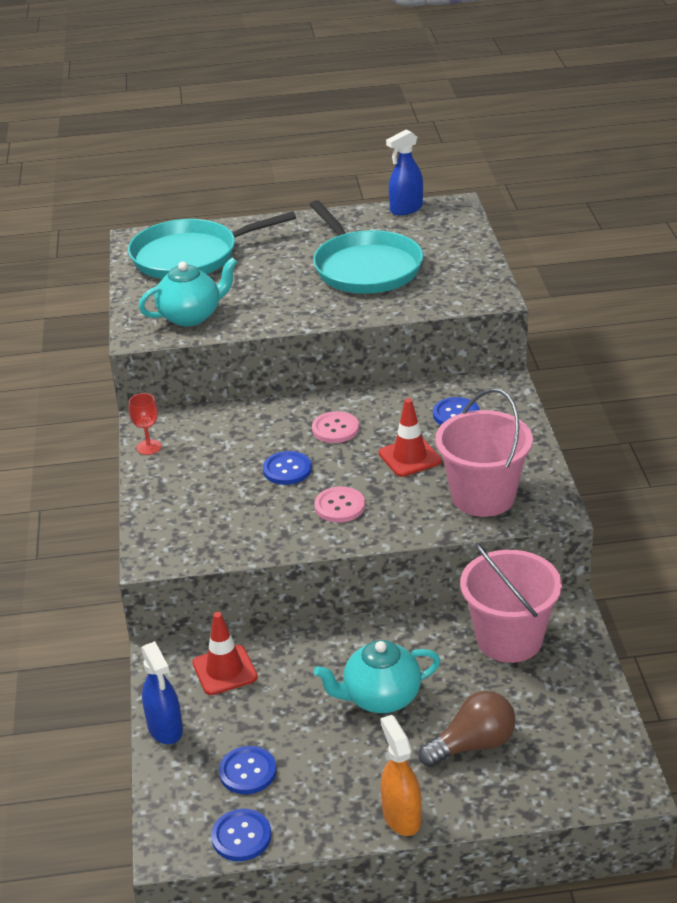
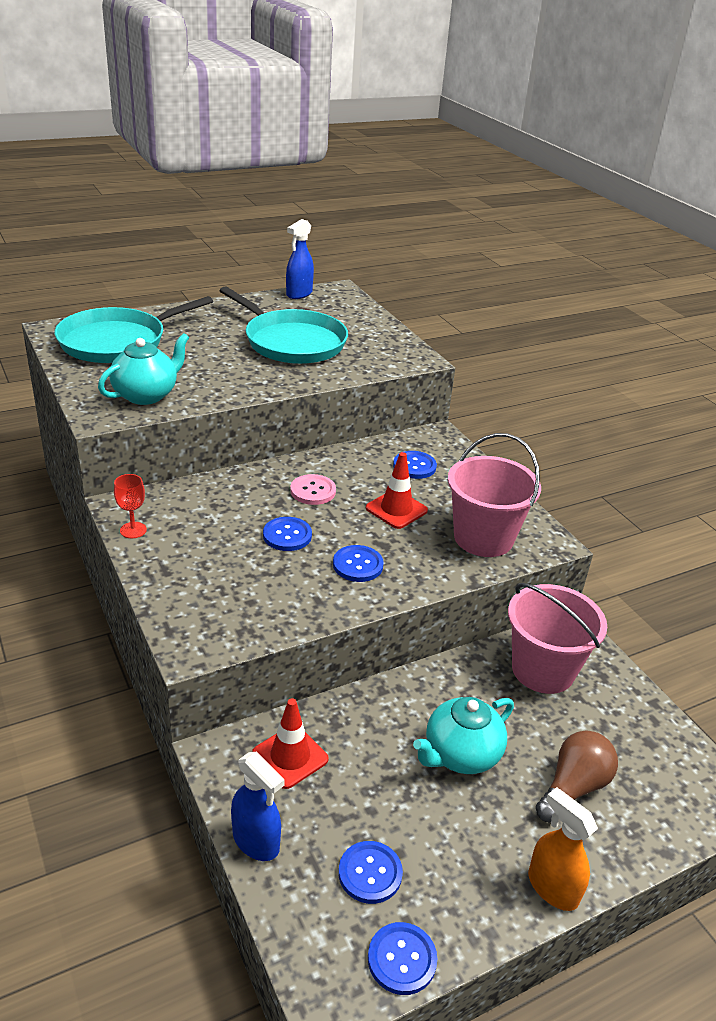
camera: 25 degrees left, 0 degrees up
pink button [314,487,365,523] -> blue button [333,545,384,582]

